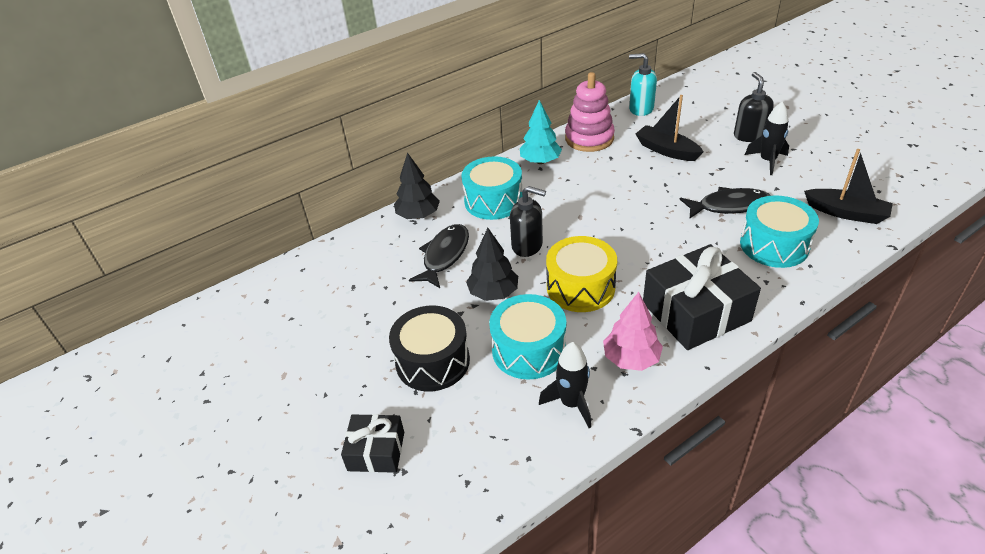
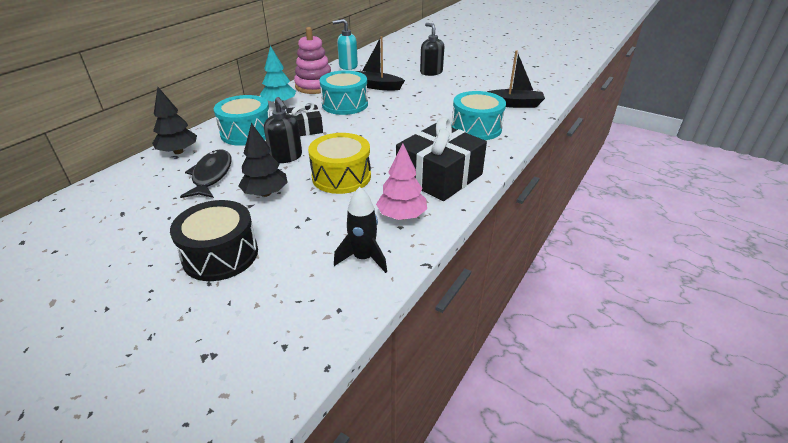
camera: 25 degrees left, 5 degrees down
black gift [341,414,404,473] -> black gift moved to [286,102,323,136]
turquoise drum [489,294,566,380] -> turquoise drum moved to [320,70,368,115]
black soap dispenser [510,186,546,257] -> black soap dispenser turned 60 degrees clockwise [264,97,302,163]
black fish [680,187,770,218] -> none
black rocket [745,102,789,175] -> none

